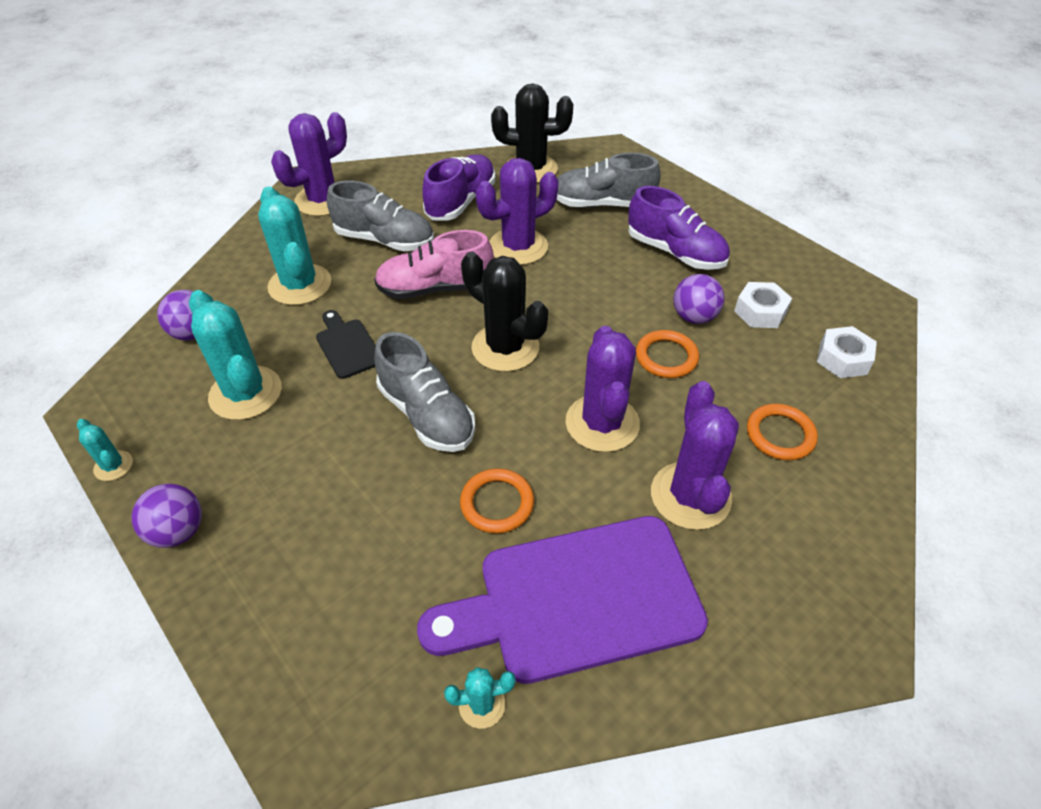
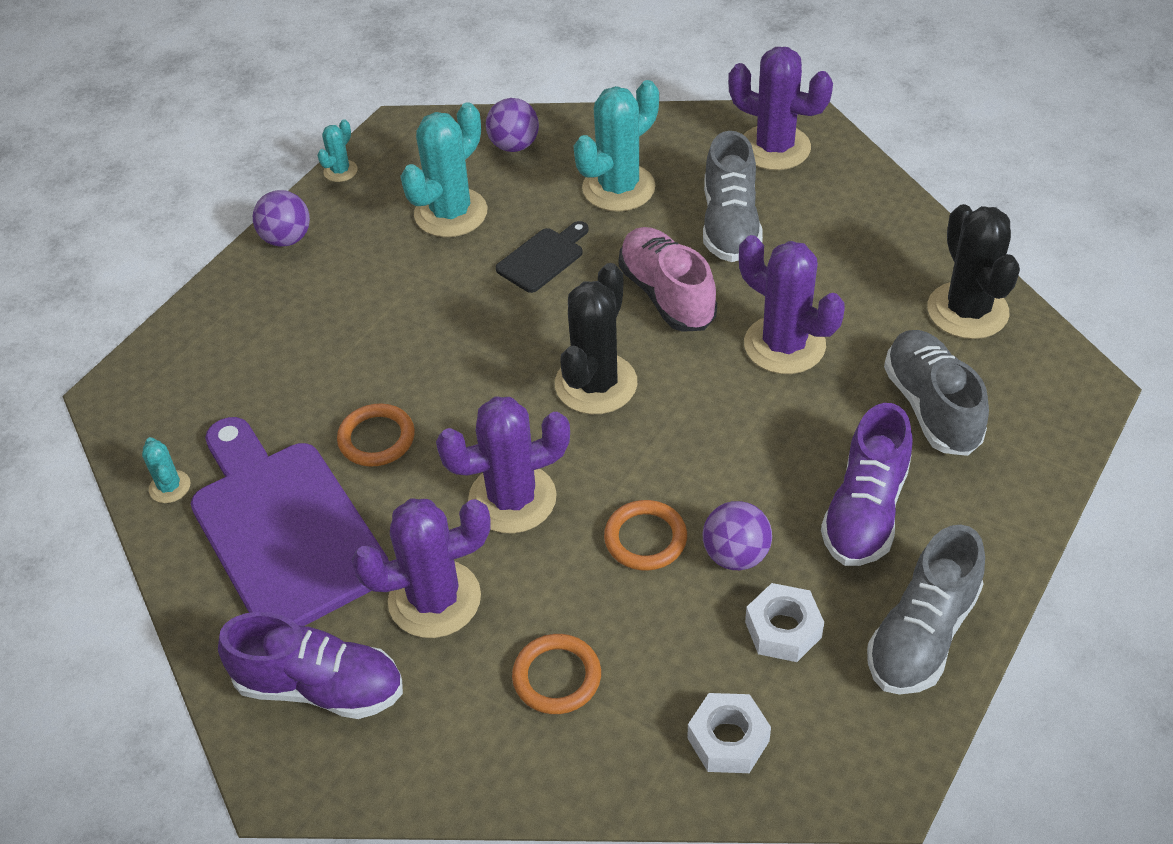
camera: 75 degrees right, 0 degrees up
grey shoe [375,332,475,452] -> grey shoe moved to [867,525,985,695]
purple shoe [423,154,495,221] -> purple shoe moved to [218,612,403,719]

